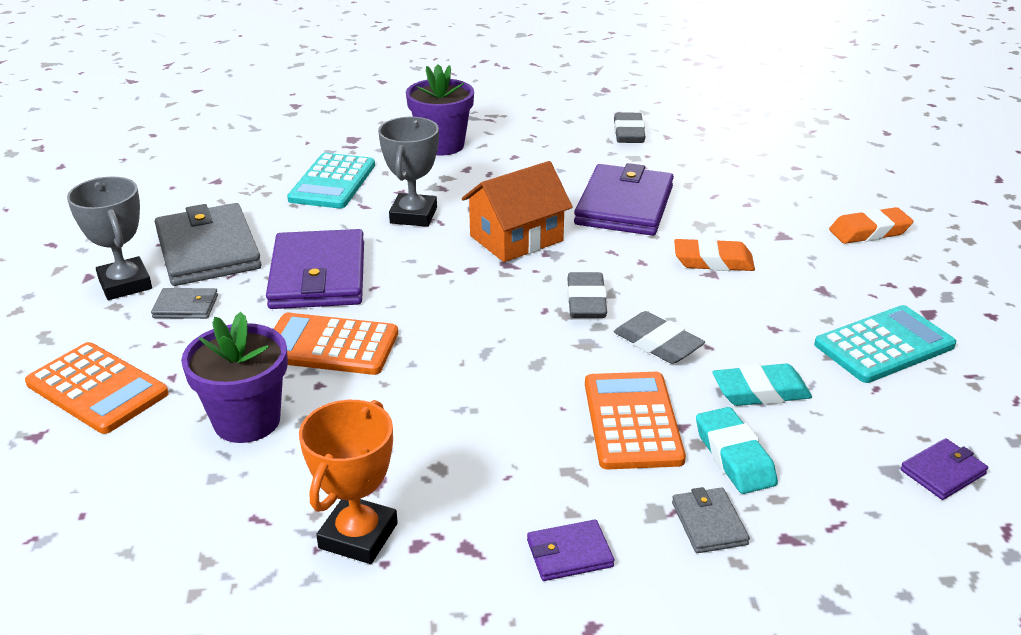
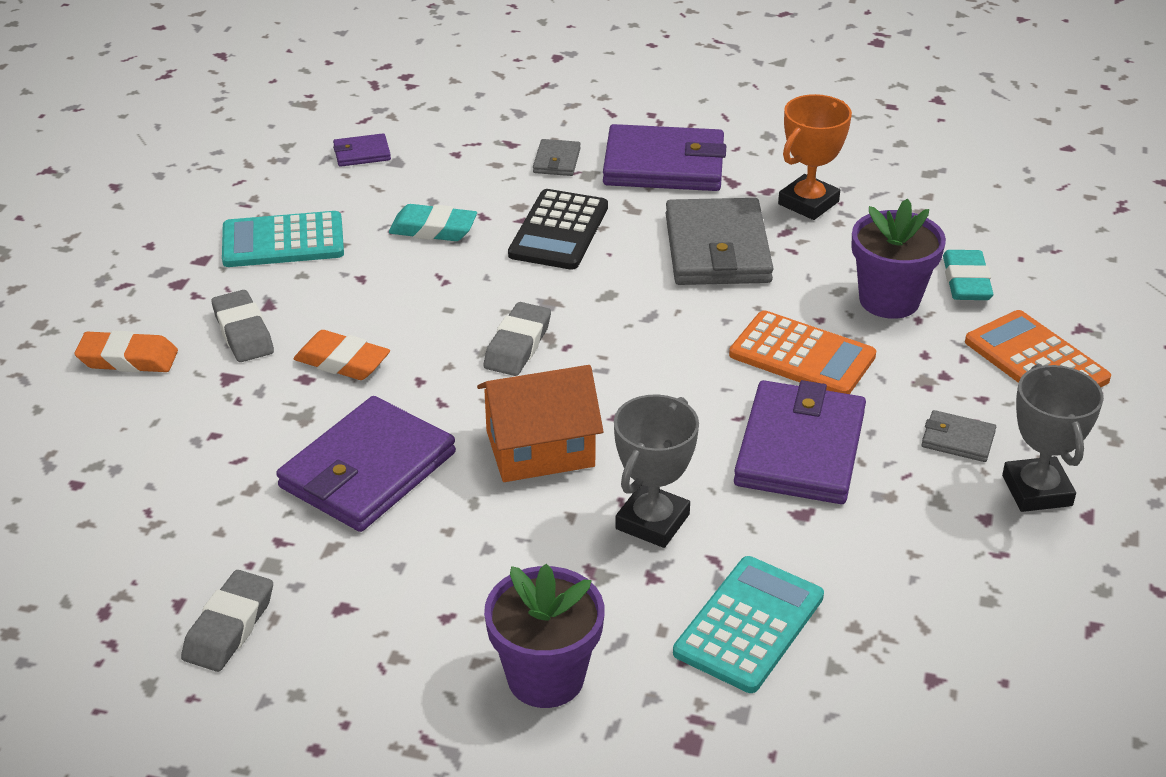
camera: 160 degrees left, 5 degrees up
grey wallet [155,203,262,286] -> grey wallet moved to [666,198,774,285]
purple wallet [527,519,614,581] -> purple wallet [603,124,726,191], size x2.19
orange calculator [585,372,686,469] -> black calculator [508,189,608,270]
grey eraser [614,311,705,364] -> grey eraser moved to [212,290,274,362]
turquoise eraser [696,407,778,494] -> turquoise eraser moved to [943,250,993,300]

